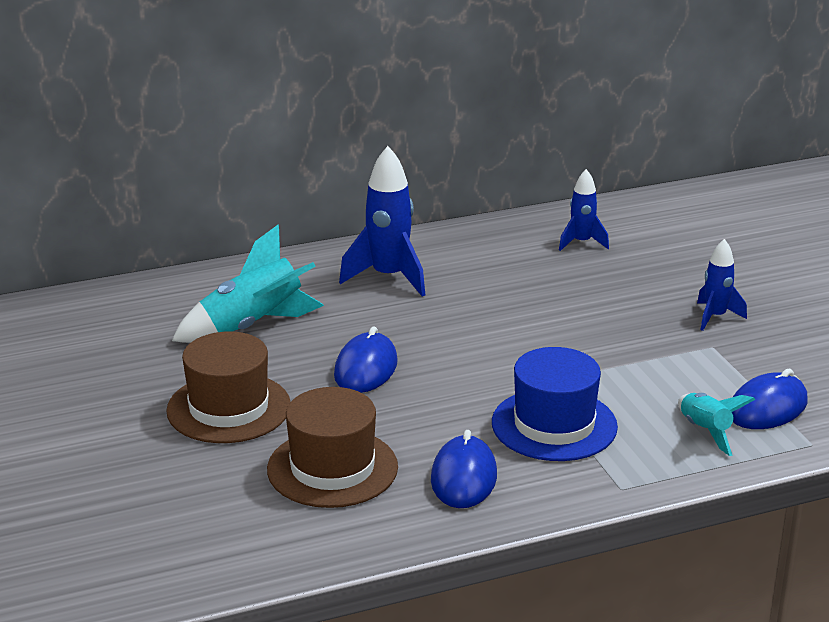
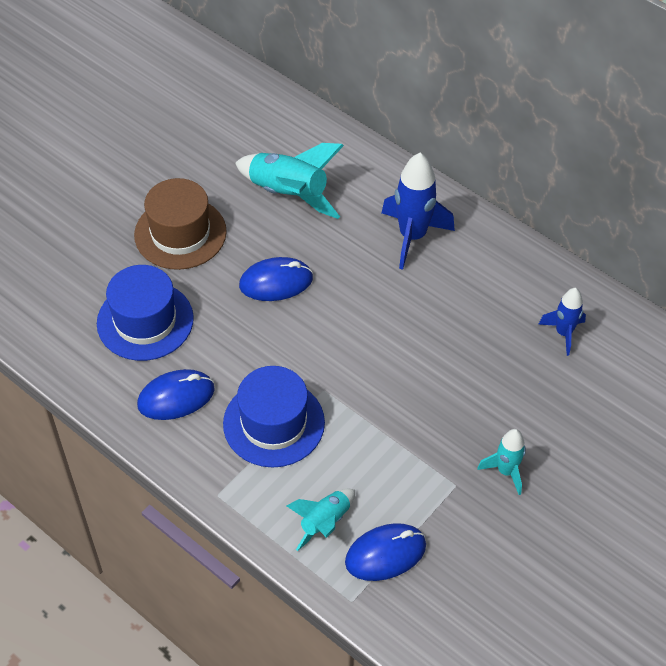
camera: 60 degrees right, 25 degrees up
brown hat [267,387,398,508] -> blue hat [97,265,194,361]
blue rocket [697,239,747,331] -> turquoise rocket [477,429,526,495]
blue mouse [732,369,808,429] -> blue mouse turned 45 degrees counterclockwise [345,523,426,581]

